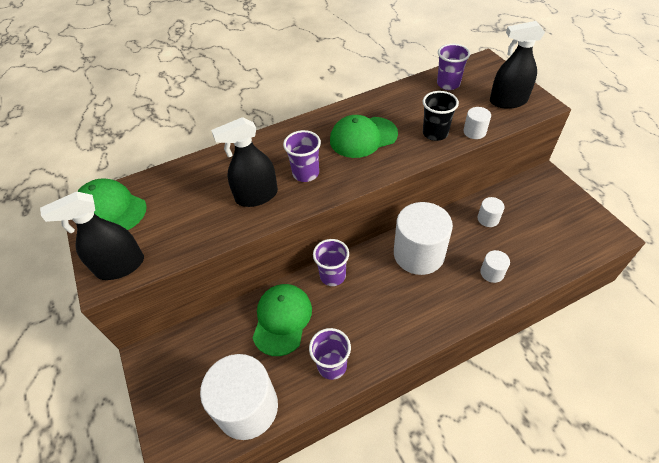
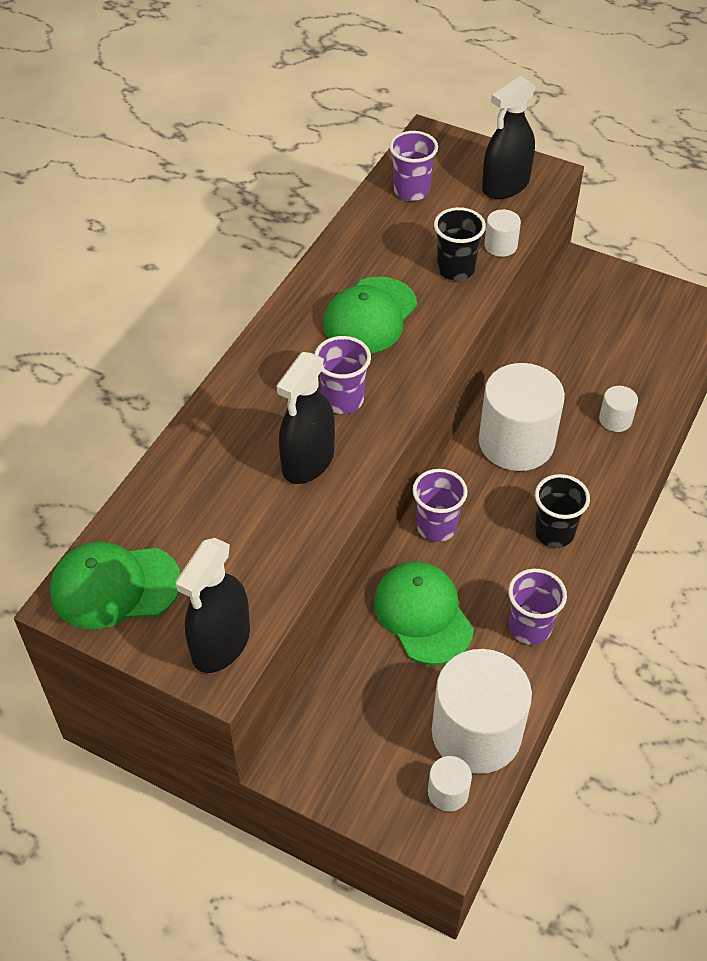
camera: 40 degrees left, 0 degrees up
white cylinder [477,197,504,227] -> white cylinder moved to [428,756,472,811]
none -> black cup [534,474,590,548]

